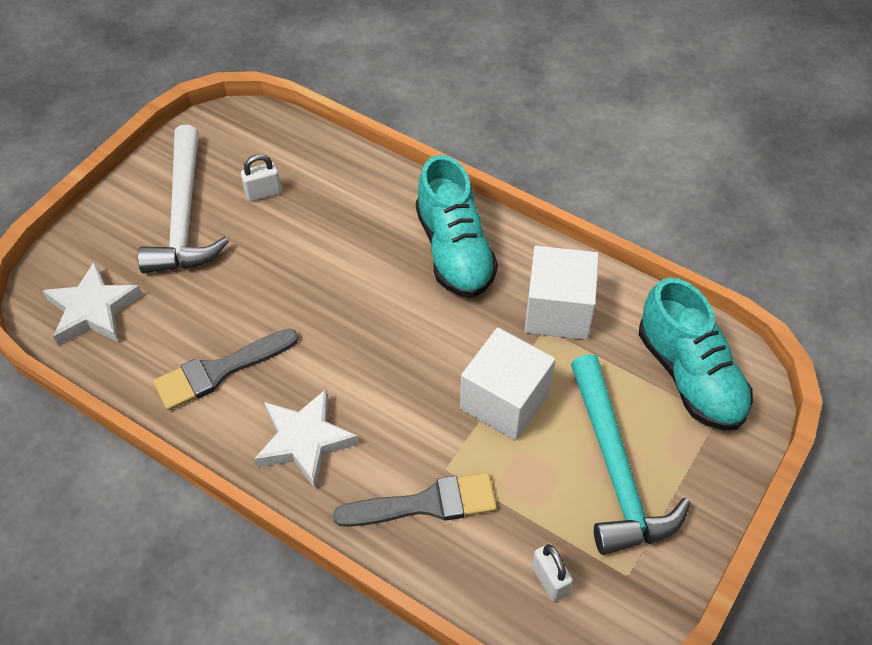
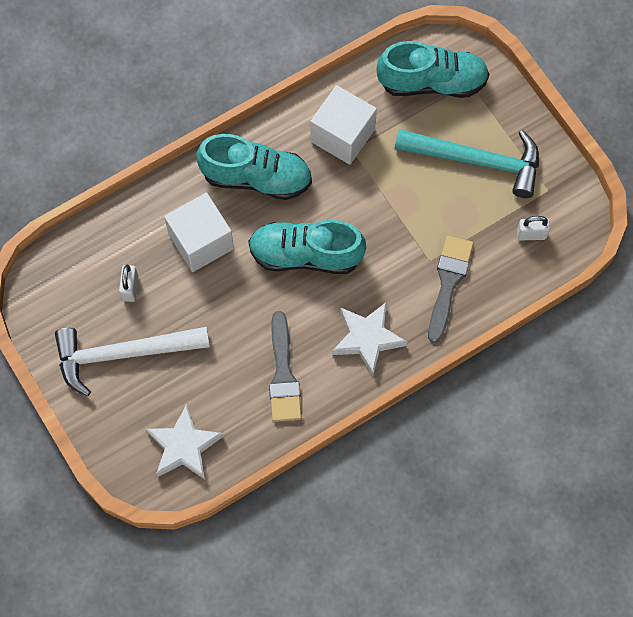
camera: 65 degrees left, 15 degrees up
white hammer [138,125,229,273] -> white hammer turned 150 degrees clockwise [55,327,210,396]
white cube [460,327,556,441] -> white cube moved to [164,193,234,272]
none -> turquoise shoe [248,220,366,274]

